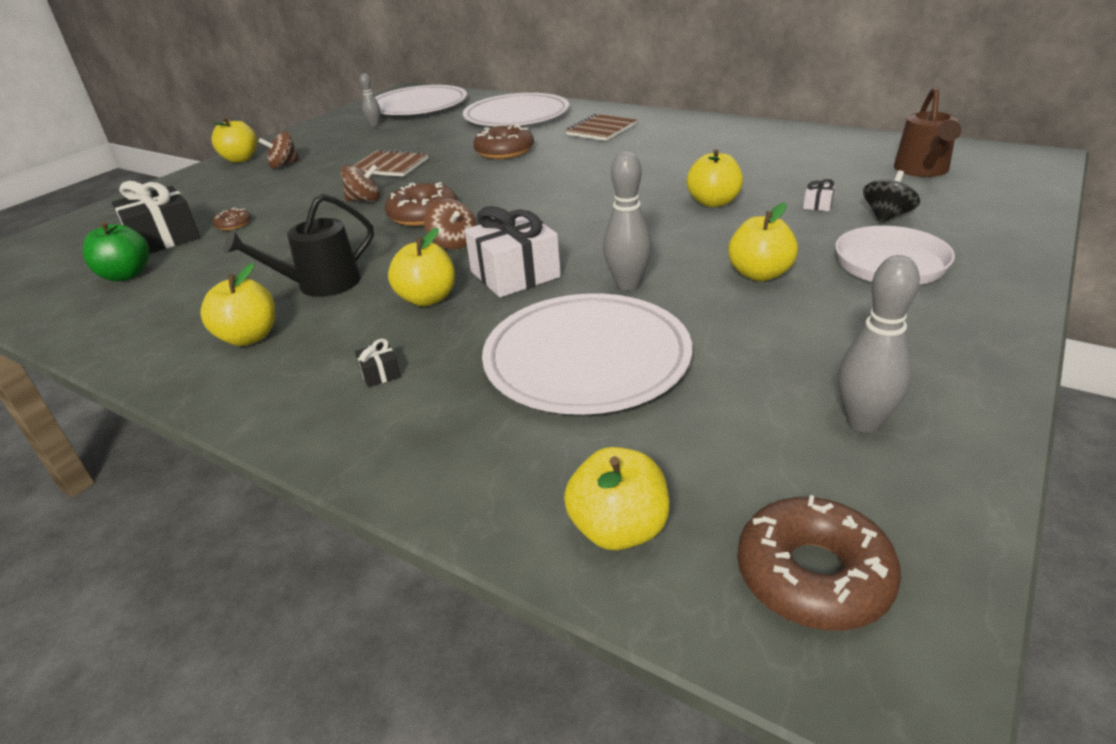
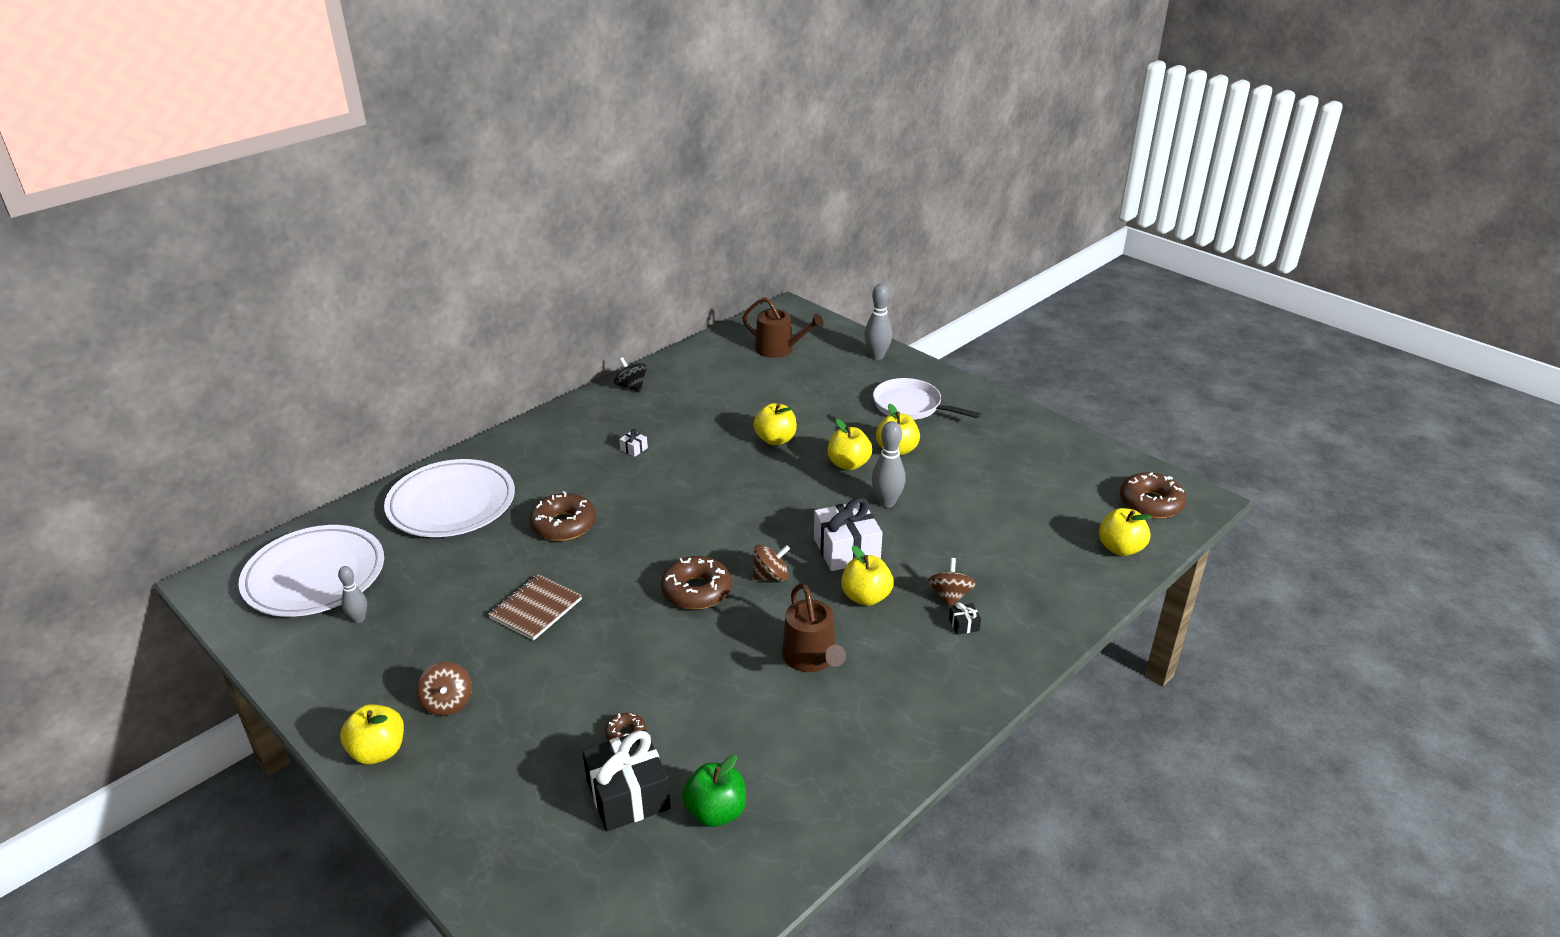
camera: 80 degrees left, 0 degrees up
yellow apple [200,263,275,346] -> yellow apple moved to [828,419,872,470]
black watering can [224,194,374,297] -> brown watering can [782,583,846,672]
brown spinning top [341,164,380,201] -> brown spinning top moved to [928,558,976,608]
white plate [482,293,692,415] -> none
brown notebook [565,113,637,141] -> none
white gift [803,179,835,211] -> white gift moved to [619,429,648,457]
grey bowling pin [838,255,920,432] -> grey bowling pin moved to [864,284,893,360]
black spinning top [863,170,920,223] -> black spinning top moved to [614,357,647,392]

